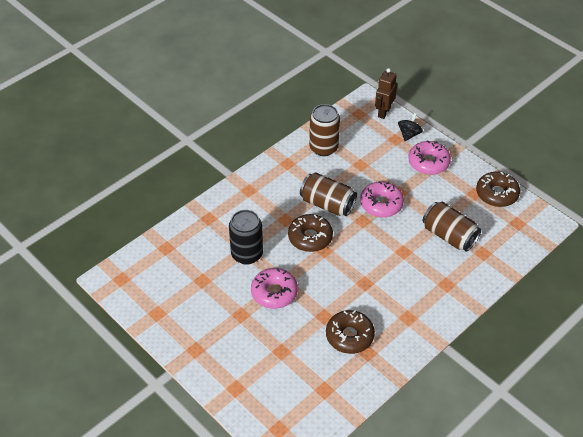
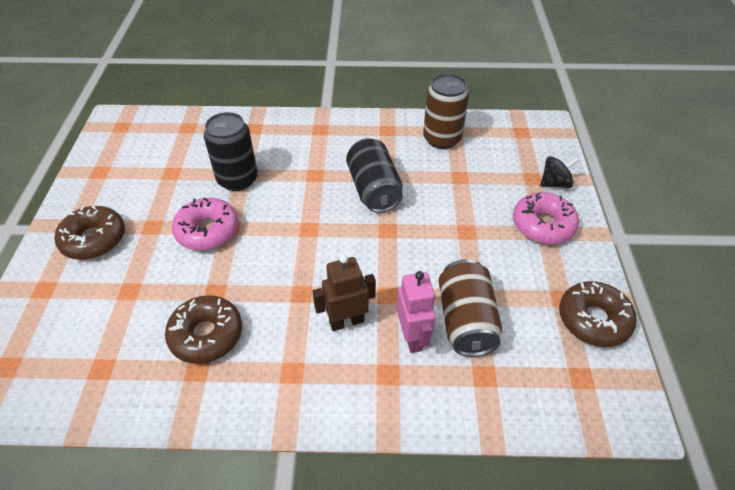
camera: 45 degrees right, 0 degrees up
brown donut [288,214,333,252] -> brown donut moved to [55,206,125,260]
brown can [300,172,357,216] -> black can [346,138,403,213]
pink donut [360,181,404,217] -> none
brown robot [375,68,397,119] -> brown robot moved to [312,255,376,331]
none -> pink robot [397,271,436,353]

